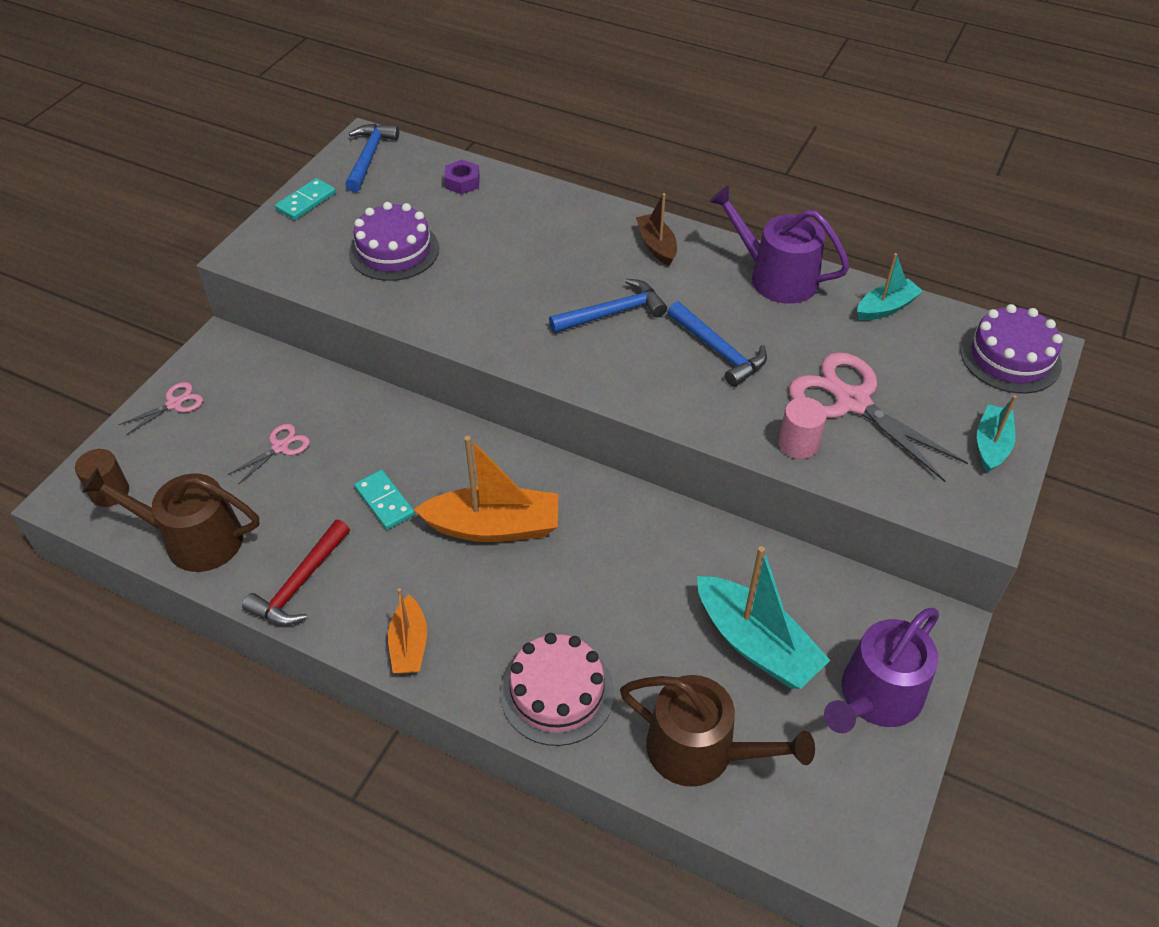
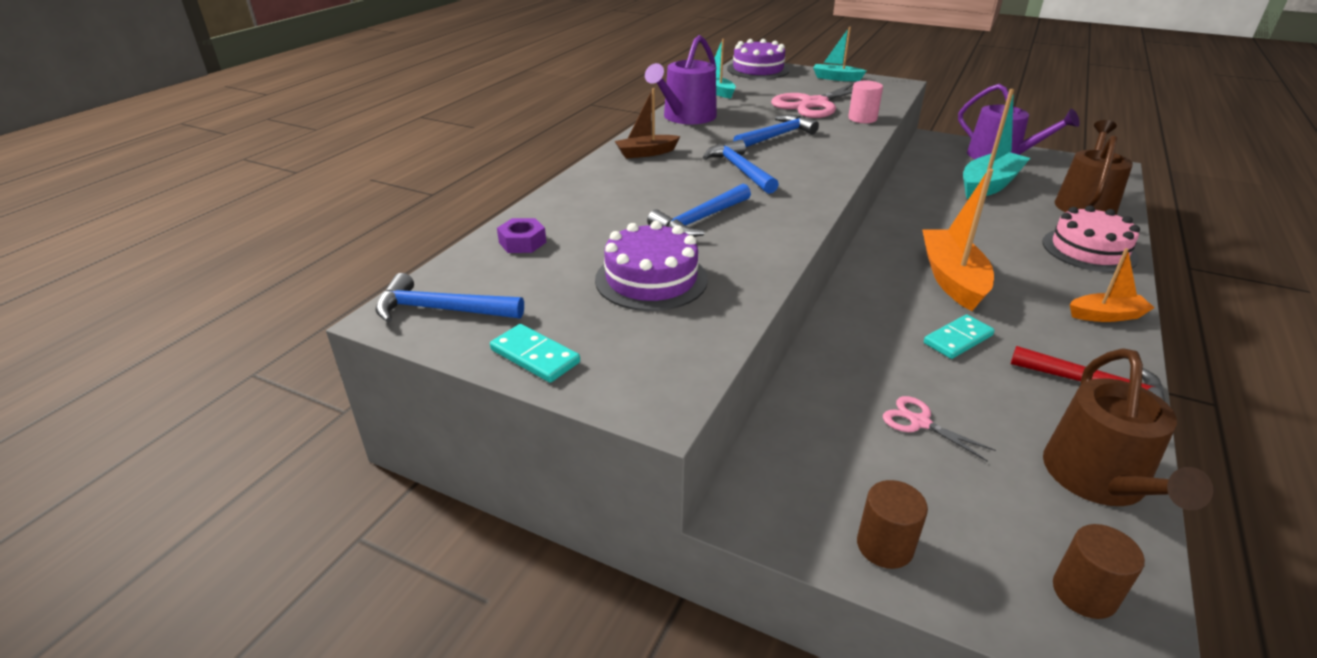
camera: 90 degrees left, 15 degrees down
pink scissors [118,382,203,435] -> brown cylinder [857,480,928,569]
none -> blue hammer [647,184,751,237]

